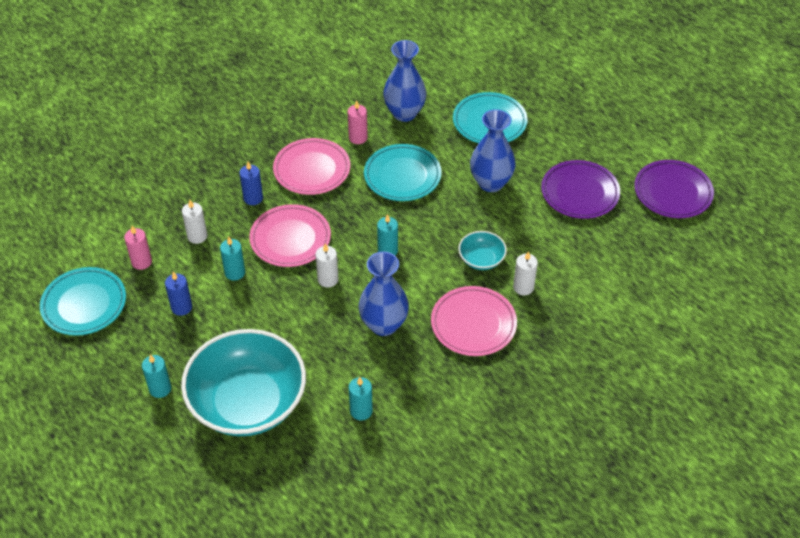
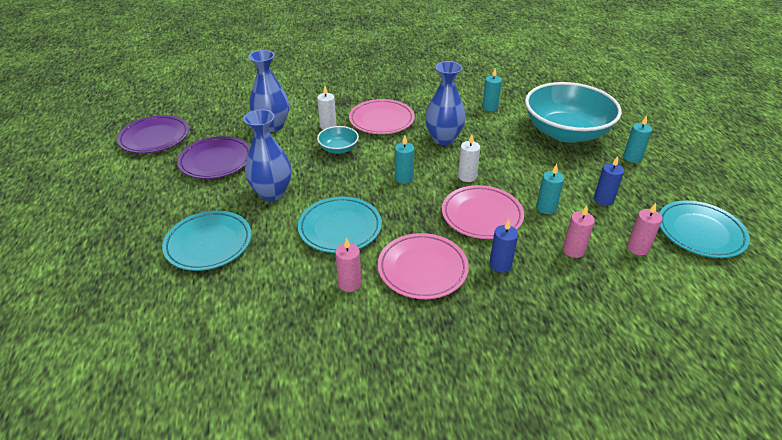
camera: 150 degrees left, 10 degrees down
white candle [182,200,208,244] -> pink candle [563,206,595,258]
blue vase [383,40,426,122] -> blue vase moved to [249,50,289,132]

